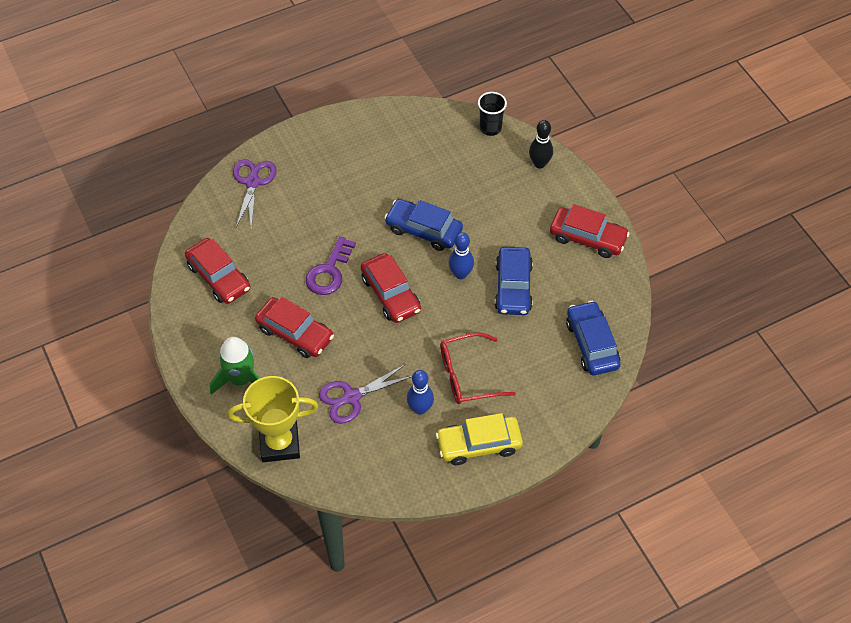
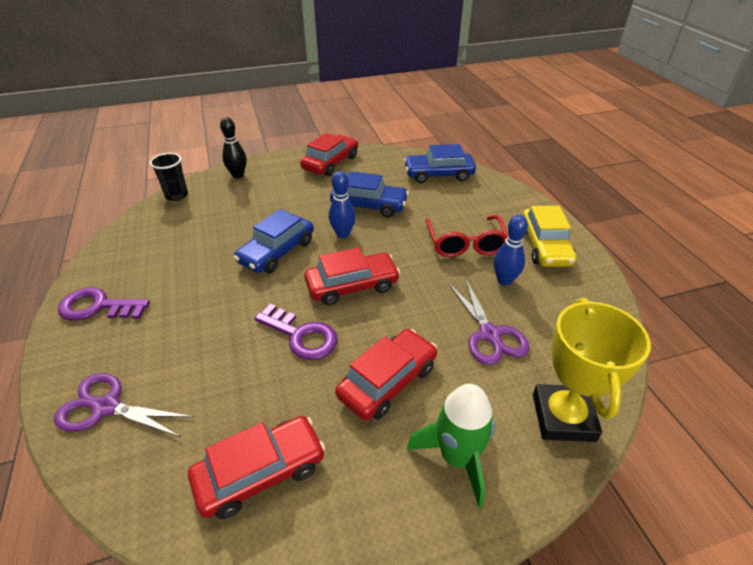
camera: 80 degrees left, 15 degrees down
none -> purple key [58,287,150,321]

